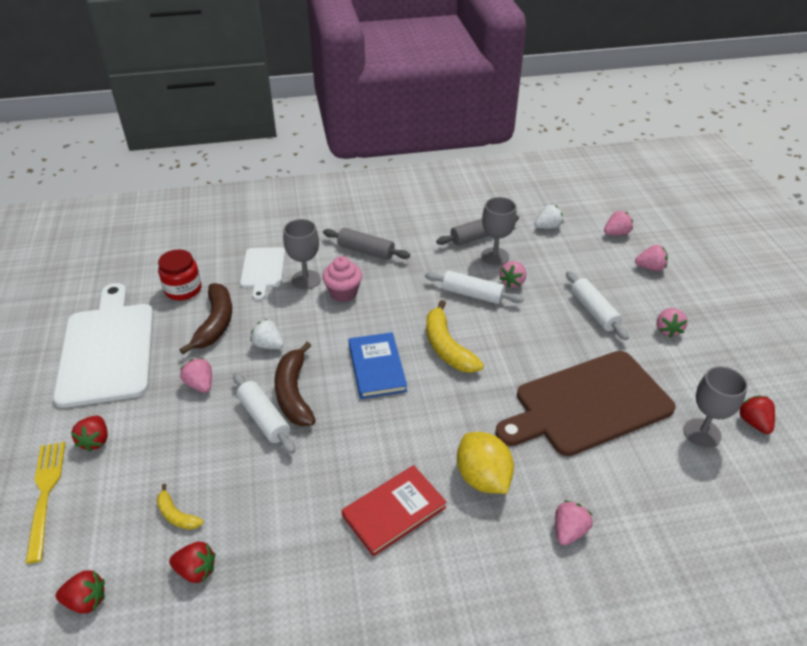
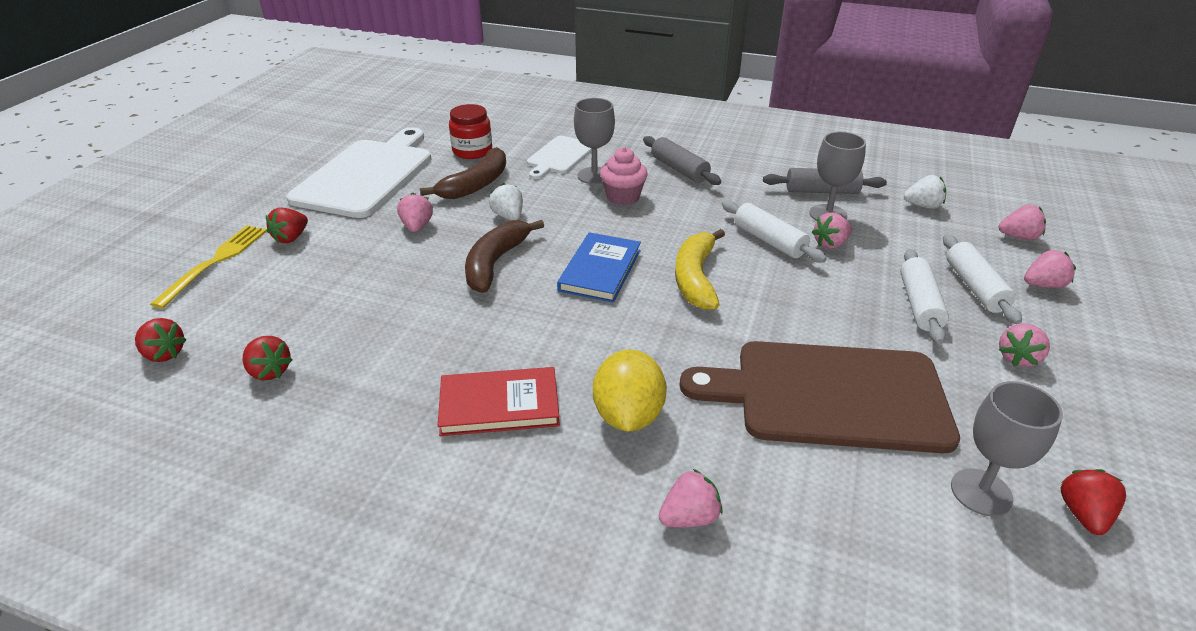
camera: 30 degrees right, 5 degrees down
yellow banana [157,484,204,530] -> none
white rolling pin [233,373,295,454] -> white rolling pin moved to [943,234,1022,324]
pink strawberry [635,245,668,271] -> pink strawberry turned 45 degrees counterclockwise [1024,250,1076,288]

